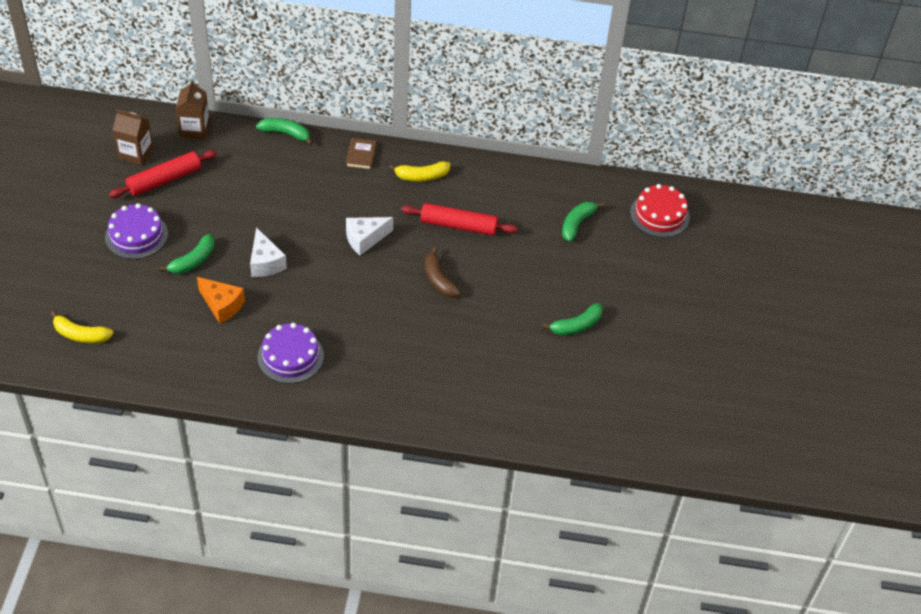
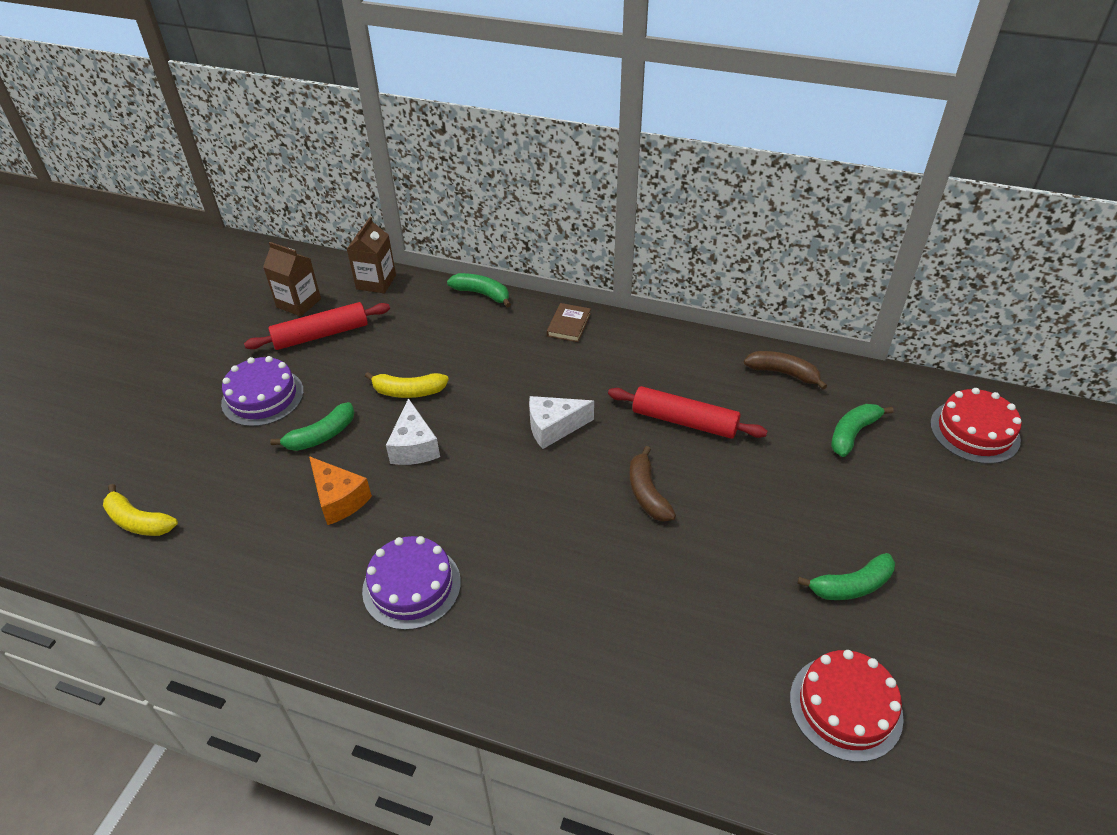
camera: 15 degrees right, 5 degrees down
yellow banana [388,161,450,181] -> yellow banana moved to [365,372,449,398]
none -> brown banana [744,351,827,390]
none -> red cake [790,650,904,762]

